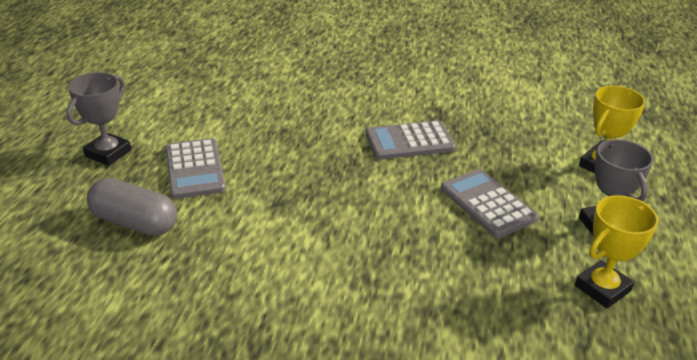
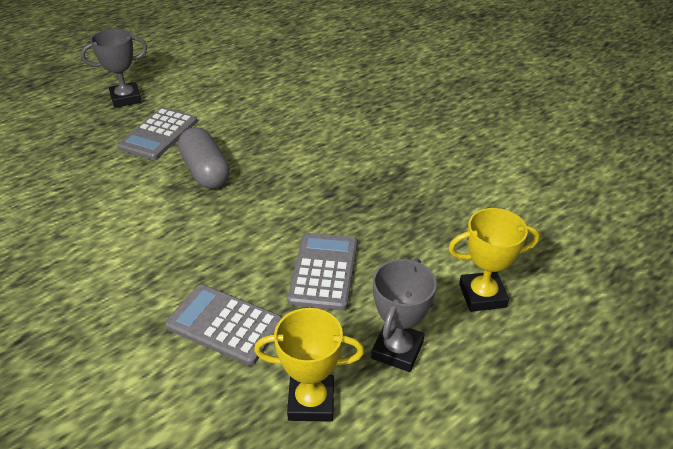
camera: 40 degrees right, 5 degrees up
grey capsule [87,178,177,236] -> grey capsule moved to [178,127,230,189]
grey calculator [366,120,456,160] -> grey calculator moved to [165,284,282,366]

